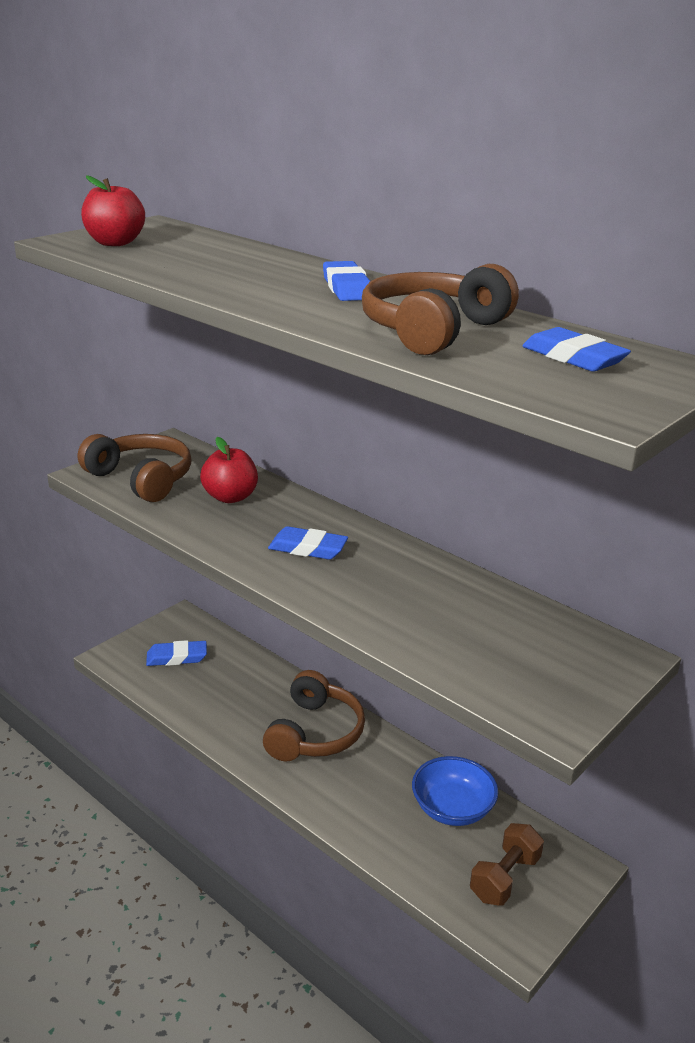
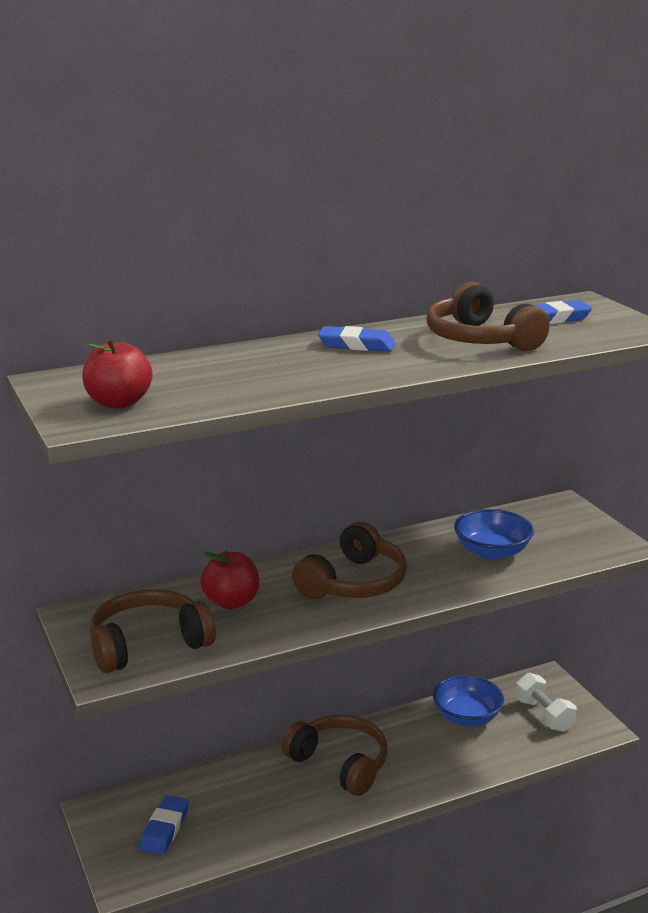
camera: 65 degrees left, 5 degrees down
blue eraser [268,526,348,560] -> brown headphones [292,521,407,599]
brown dumbbell [470,823,544,906] -> white dumbbell [515,673,577,732]
none -> blue bowl [454,509,534,560]

